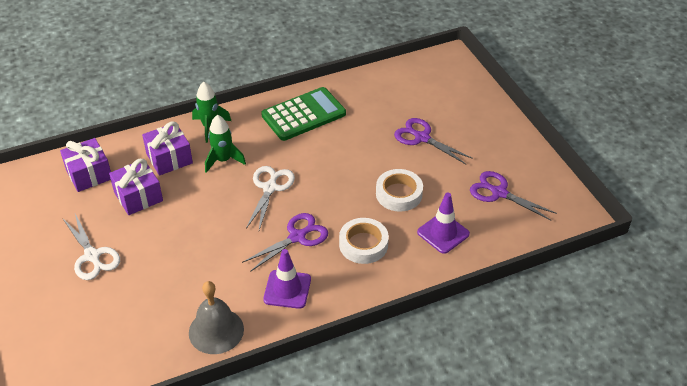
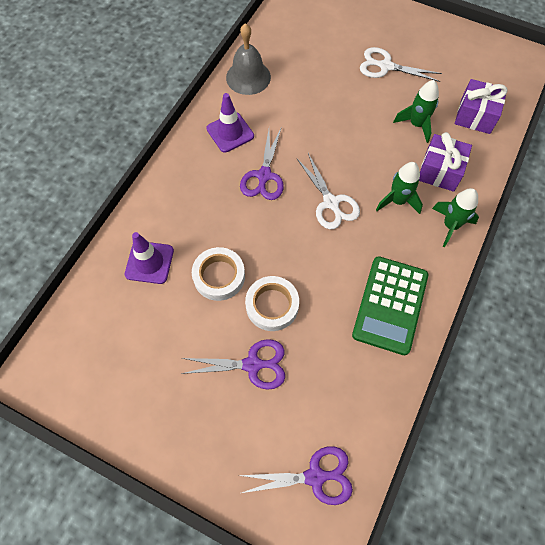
camera: 140 degrees right, 20 degrees up
purple gift [109,159,163,215] -> green rocket [393,80,439,143]
white tape [339,218,389,264] -> white tape moved to [245,276,299,331]
purple scissors [470,171,557,221] -> purple scissors moved to [238,446,353,505]

